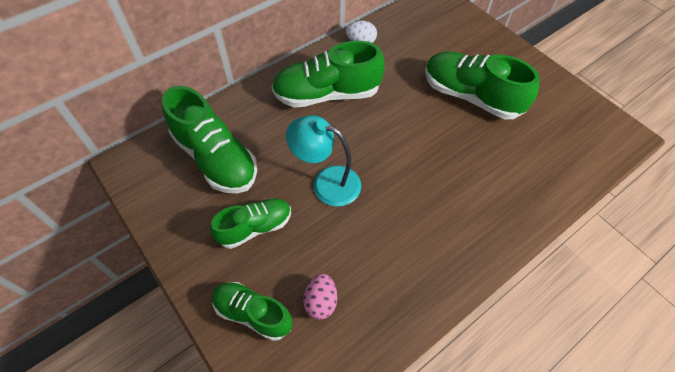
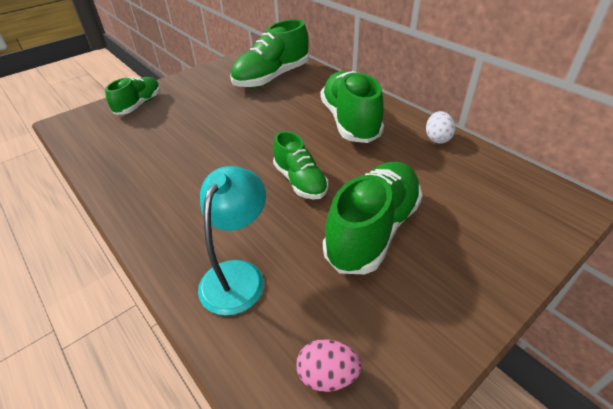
camera: 90 degrees right, 15 degrees down
green shoe [210,199,291,249] -> green shoe moved to [273,131,328,200]
turquoise lamp [286,115,361,207] -> turquoise lamp moved to [198,166,266,316]
pink egg [303,273,337,320] -> pink egg moved to [296,339,362,392]

